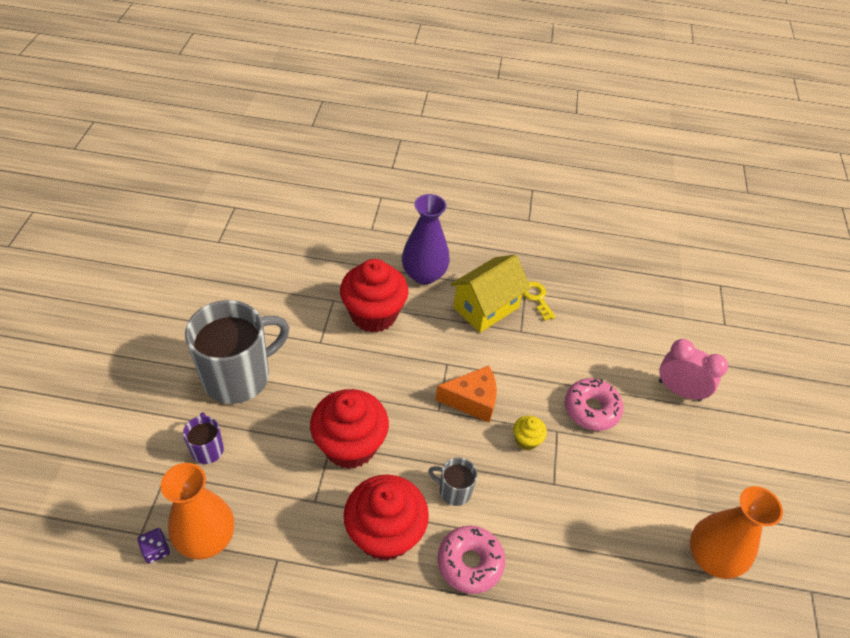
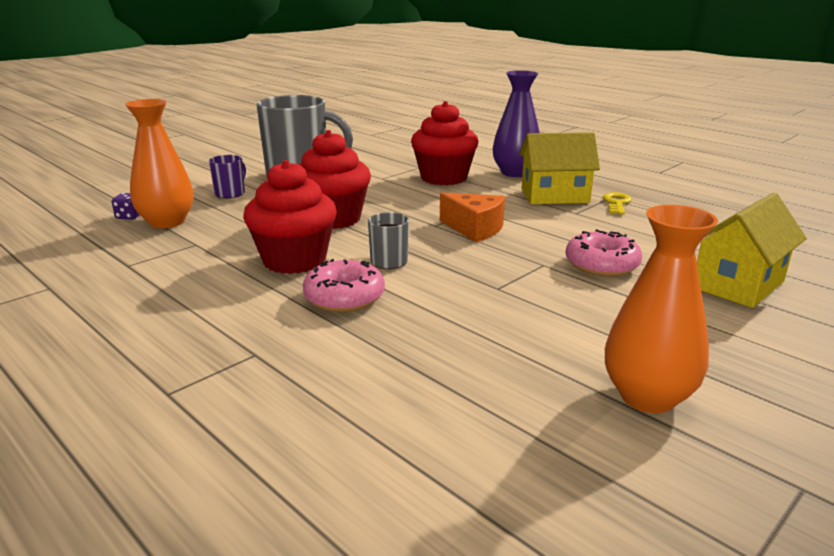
camera: 40 degrees right, 25 degrees down
yellow cupcake [513,416,547,450] -> none
pink clock [659,339,728,401] -> yellow house [697,192,807,308]

